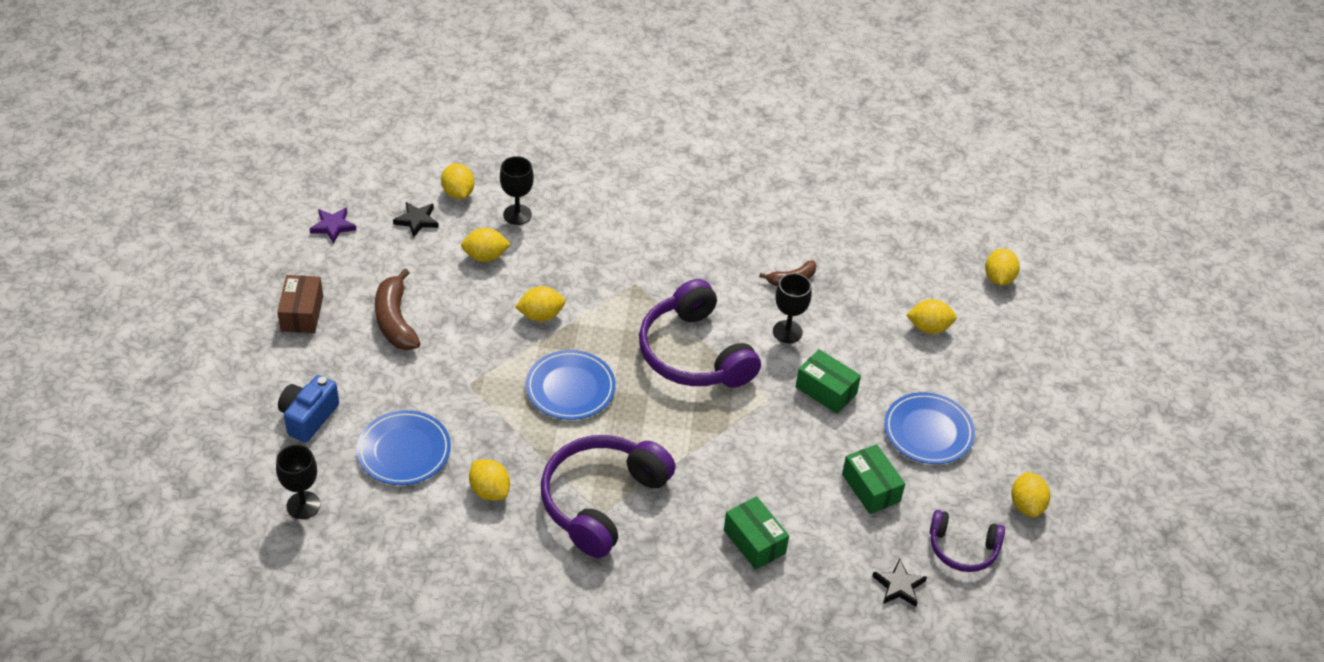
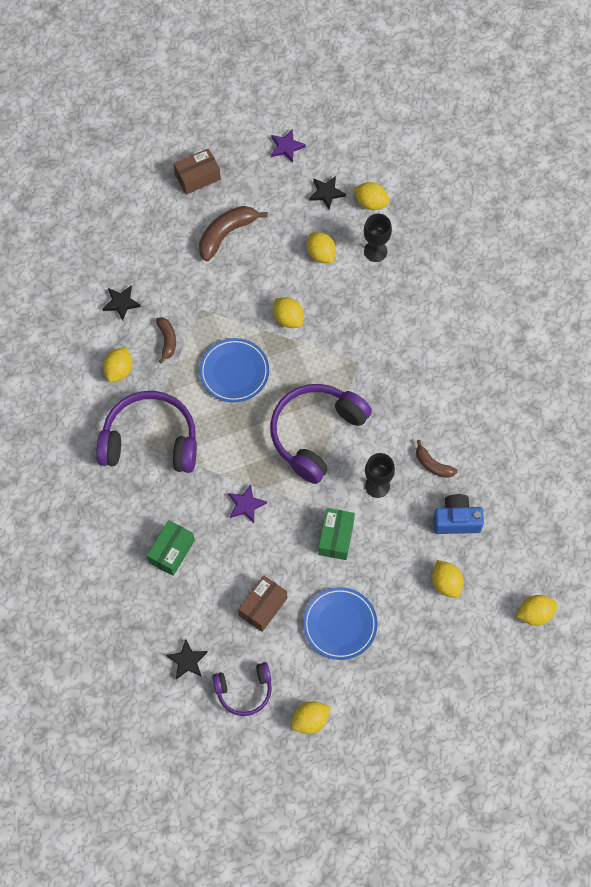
camera: 65 degrees right, 20 degrees up
black goblet [276,445,320,519] -> none
blue camera [278,375,339,443] -> blue camera moved to [433,494,484,534]
blue plate [356,410,451,485] -> black star [102,286,141,320]
yellow lemon [441,163,474,199] -> yellow lemon turned 75 degrees clockwise [353,182,390,210]
green box [842,444,905,514] -> brown box [238,575,287,632]
purple headphones [930,510,1005,572] -> purple headphones turned 90 degrees counterclockwise [212,662,272,716]
none -> brown banana [156,317,176,364]
none -> purple star [228,485,267,523]

